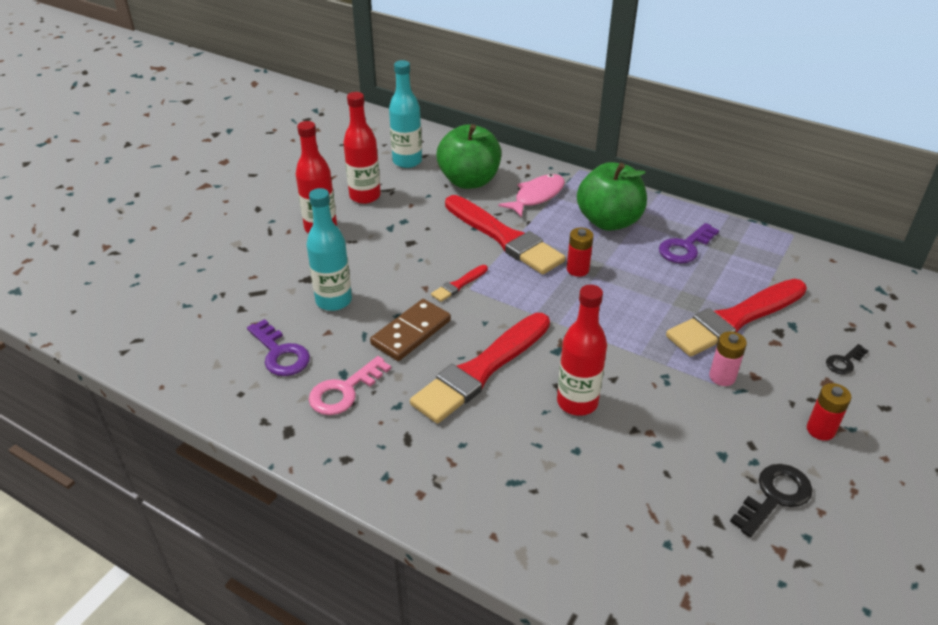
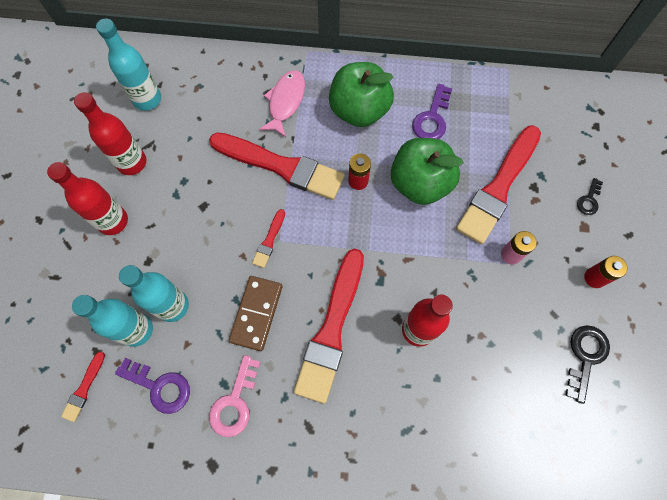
camera: 25 degrees left, 30 degrees up
green apple [436,124,501,189] -> green apple moved to [391,138,464,205]
none -> red brush [61,352,105,422]
none -> turquoise bottle [72,295,153,347]

